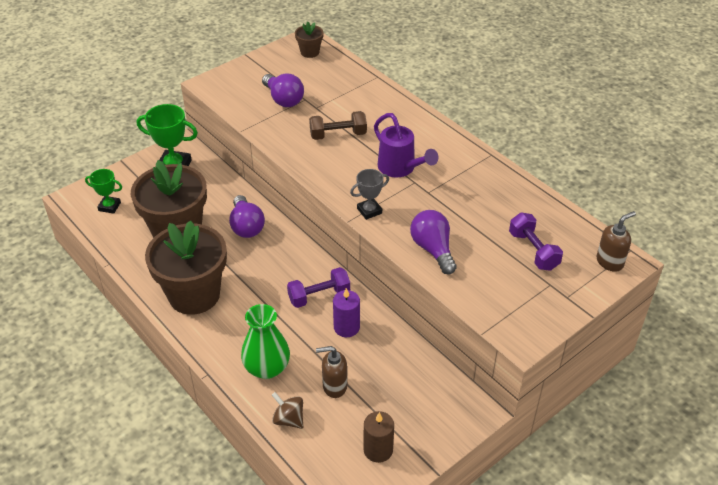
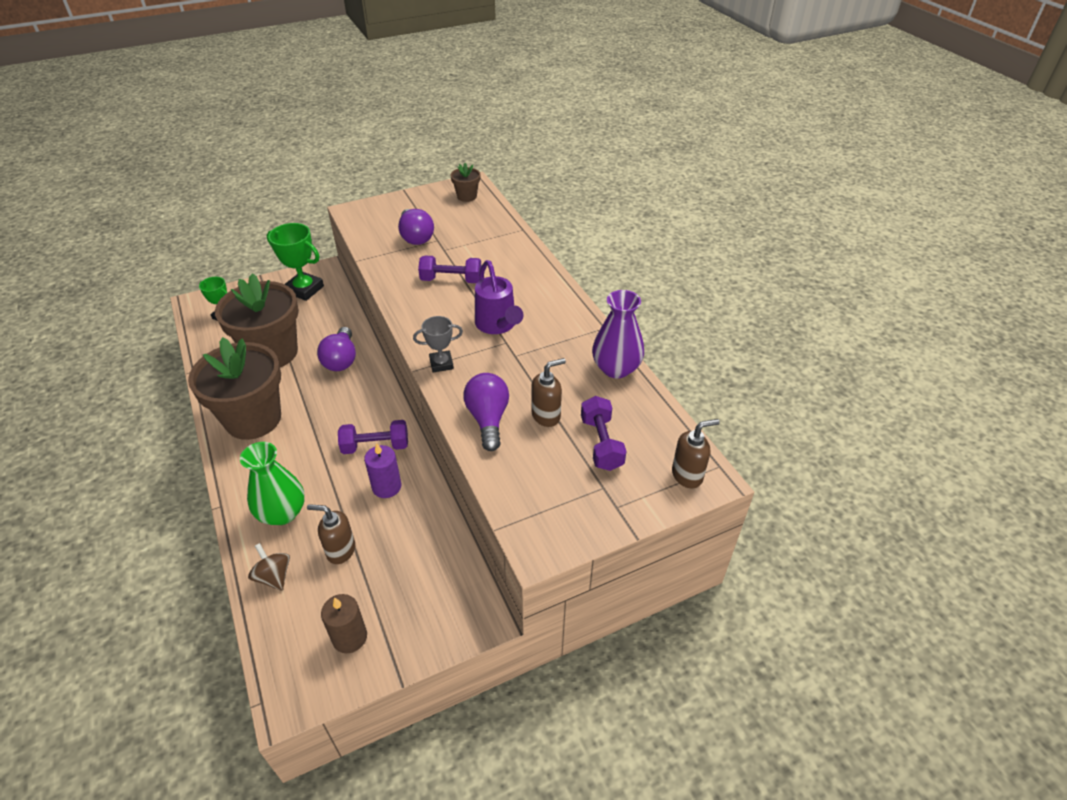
camera: 15 degrees right, 0 degrees up
brown dumbbell [309,111,367,140] -> purple dumbbell [418,256,481,283]
none -> brown soap dispenser [532,358,566,427]
none -> purple vase [592,290,644,378]

